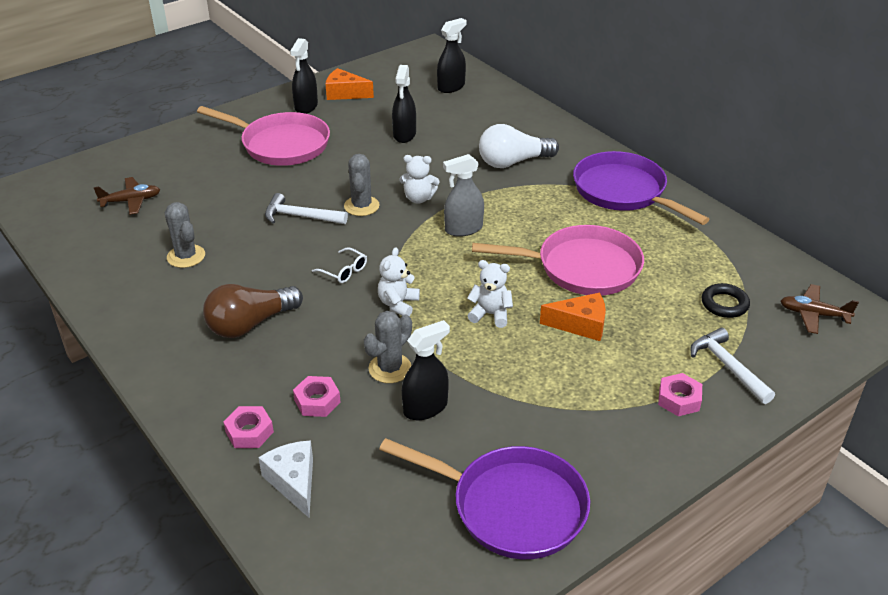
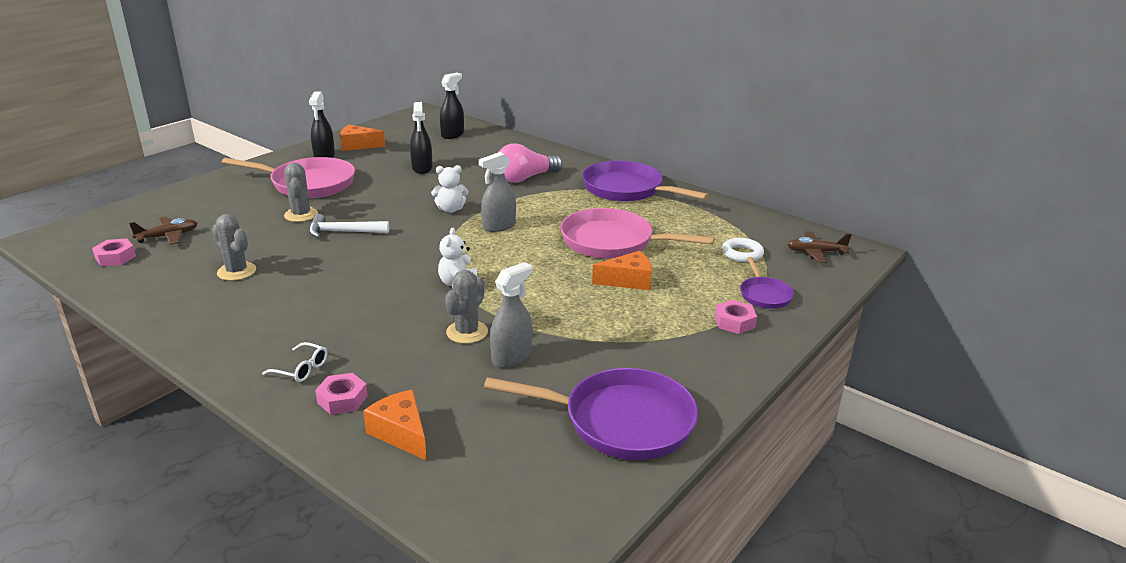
camera: 15 degrees left, 10 degrees down
brown light bulb [203,284,303,338] -> none
white cheese [258,440,313,518] -> orange cheese [363,390,427,461]
pink nut [293,376,341,417] -> pink nut moved to [92,239,136,266]
white glasses [312,248,367,283] -> white glasses moved to [262,342,327,382]
grey cactus [344,154,379,216] -> grey cactus moved to [284,163,318,222]
black spray bottle [402,320,450,420] -> grey spray bottle [490,262,532,368]
white teddy bear [467,260,513,328] -> none
pink pan [472,225,644,296] -> pink pan turned 150 degrees counterclockwise [560,208,714,259]
white light bulb [479,124,559,168] -> pink light bulb [499,143,563,183]
white hammer [690,328,775,404] -> purple pan [740,257,794,309]
black ring [702,283,750,318] -> white ring [722,238,764,262]

